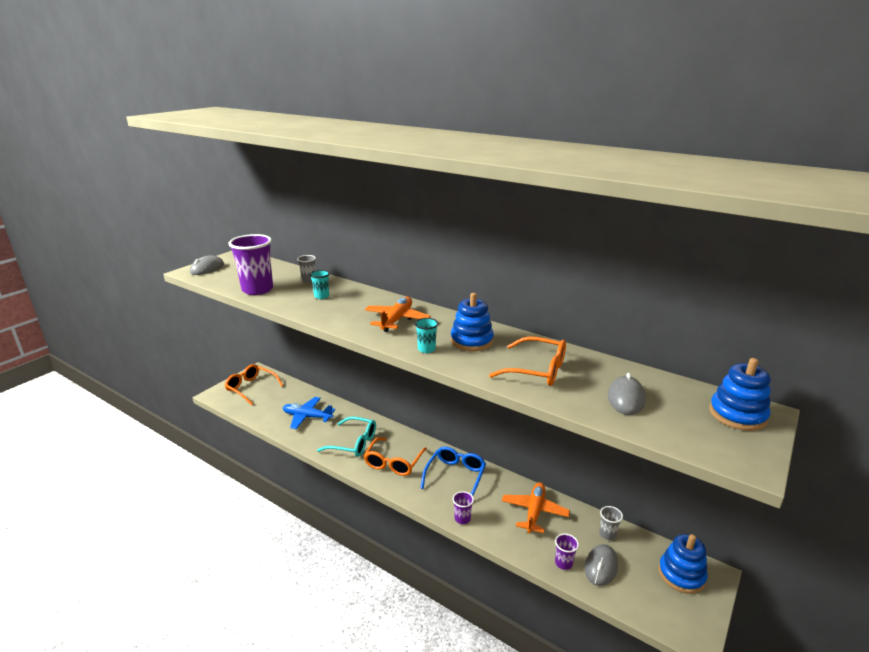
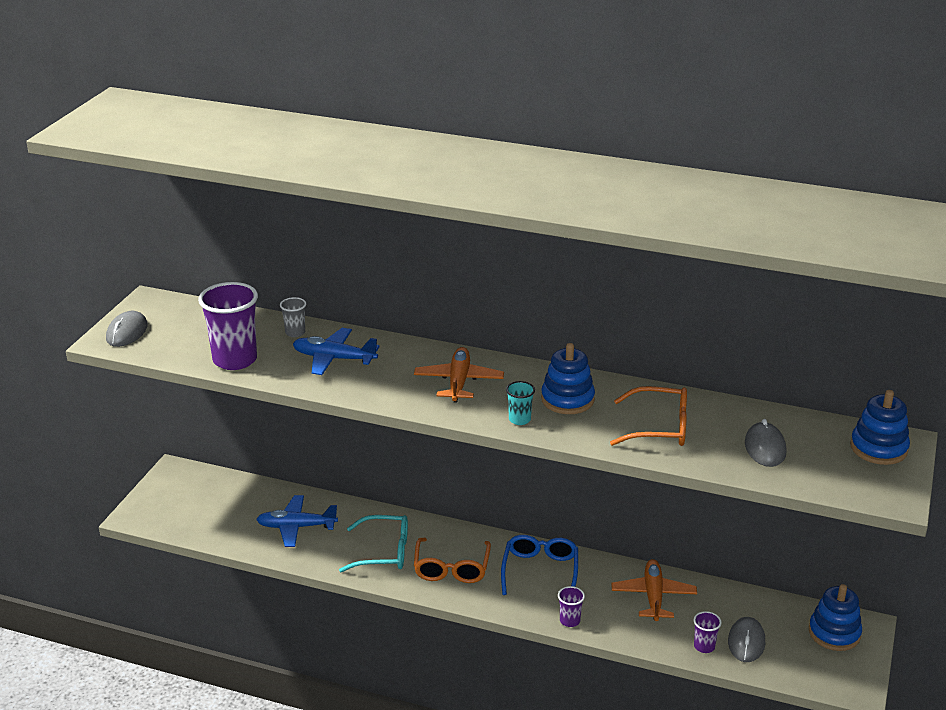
camera: 15 degrees left, 5 degrees up
orange glasses [224,364,284,405] -> none
turquoise cup [310,270,330,299] -> blue plane [293,328,380,375]
grey cup [599,506,623,540] -> none

